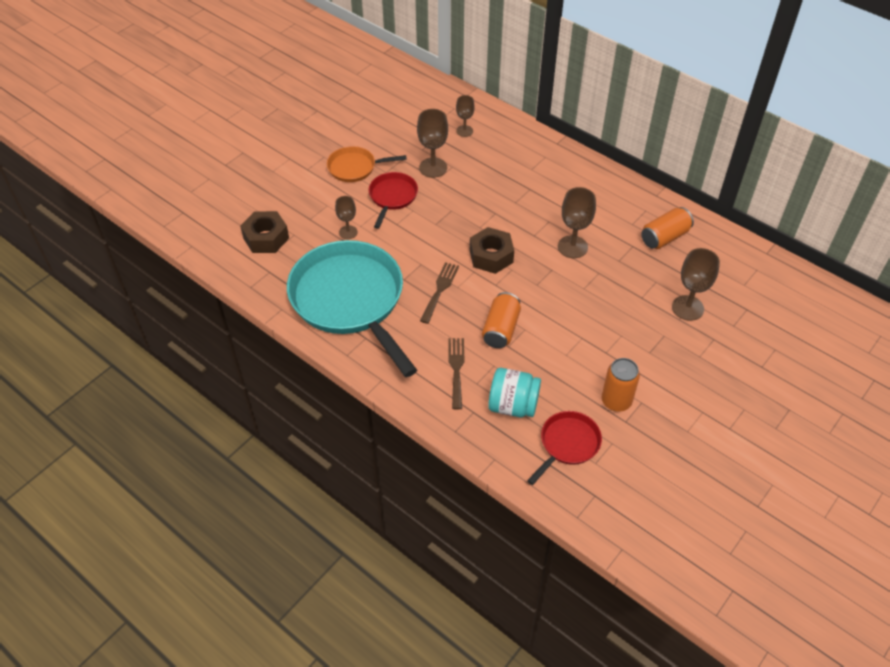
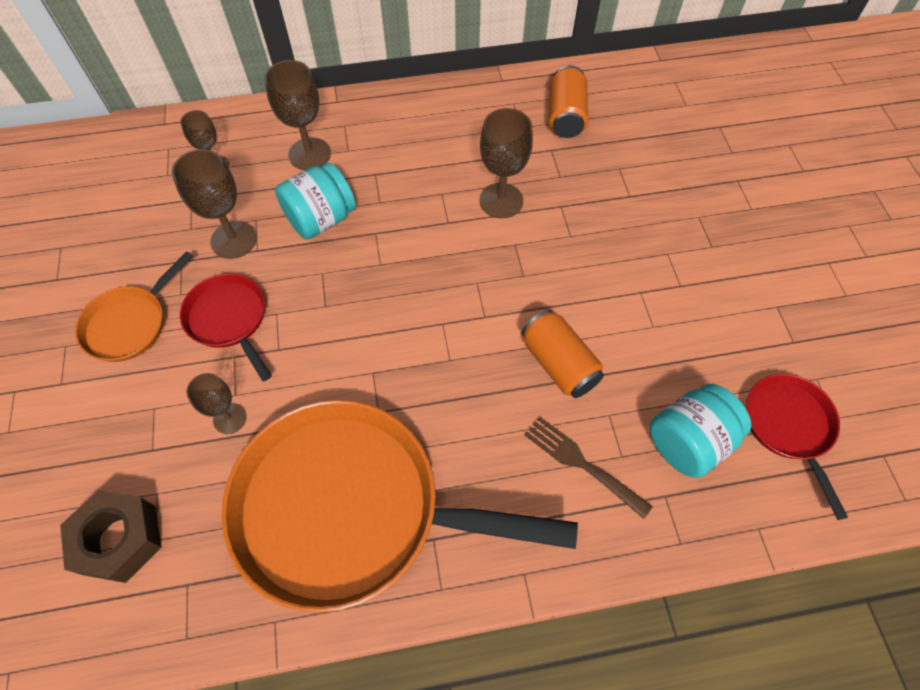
camera: 50 degrees left, 10 degrees up
turquoise pan [287,240,417,377] -> orange pan [221,400,578,613]
brown fork [420,262,459,324] -> none
brown nut [470,227,514,274] -> none
orange can [602,358,640,412] -> none
brown goblet [672,248,720,321] -> brown goblet moved to [264,60,331,170]
none -> turquoise jar [275,163,356,240]

